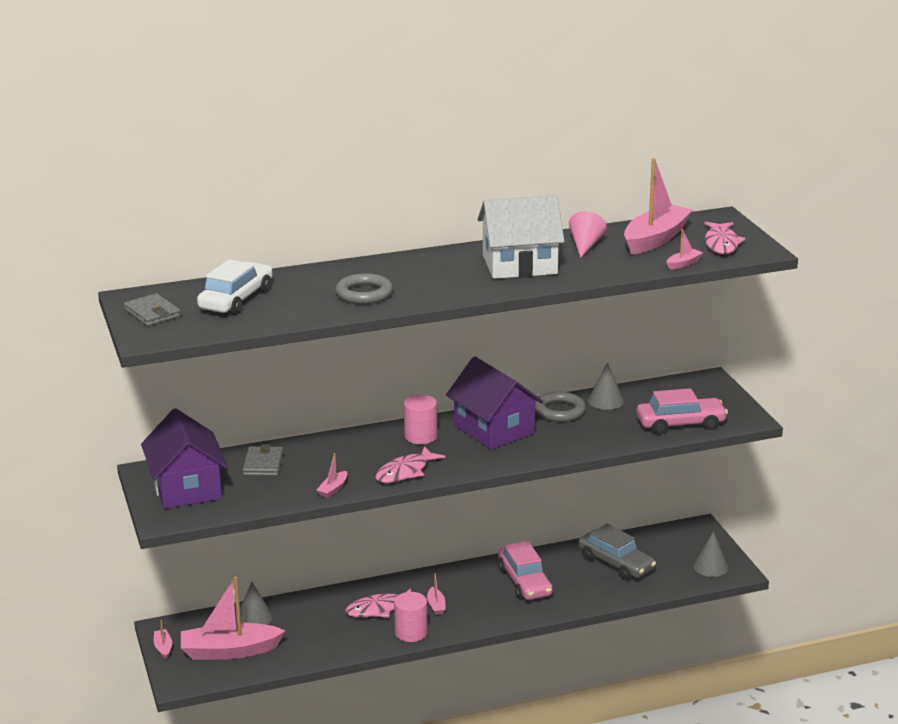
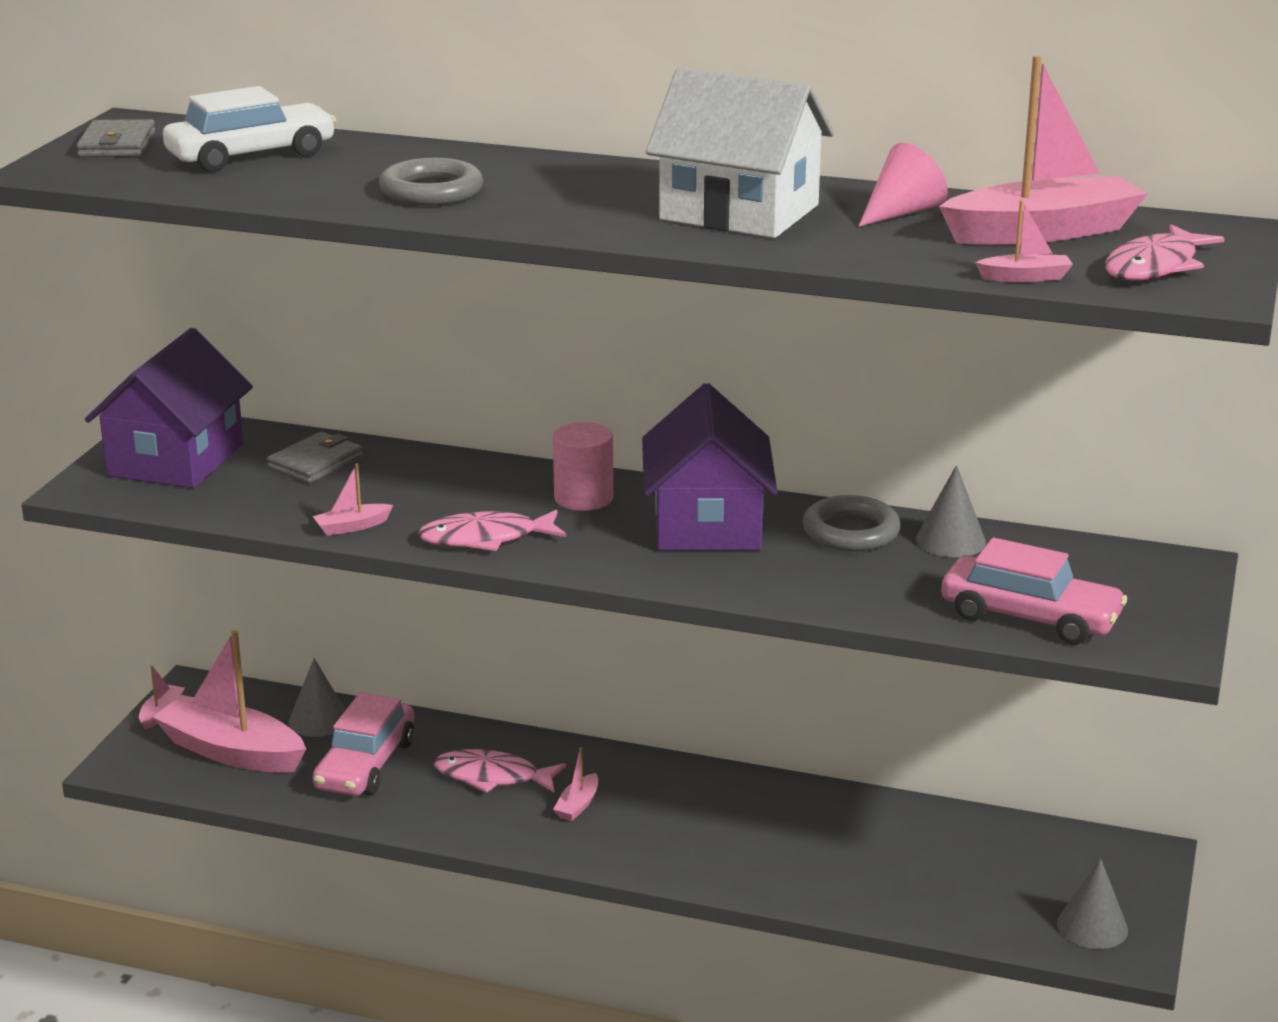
camera: 35 degrees right, 0 degrees up
pink cylinder [394,592,428,642] -> none
pink car [498,541,553,600] -> pink car moved to [313,693,414,796]
grey car [578,524,656,580] -> none

